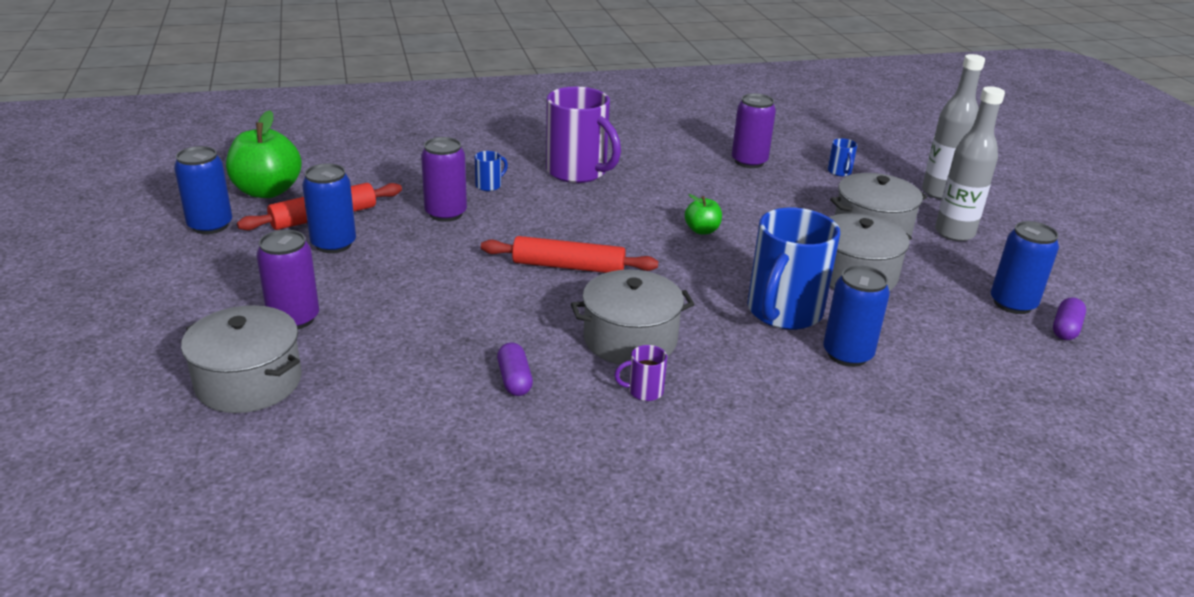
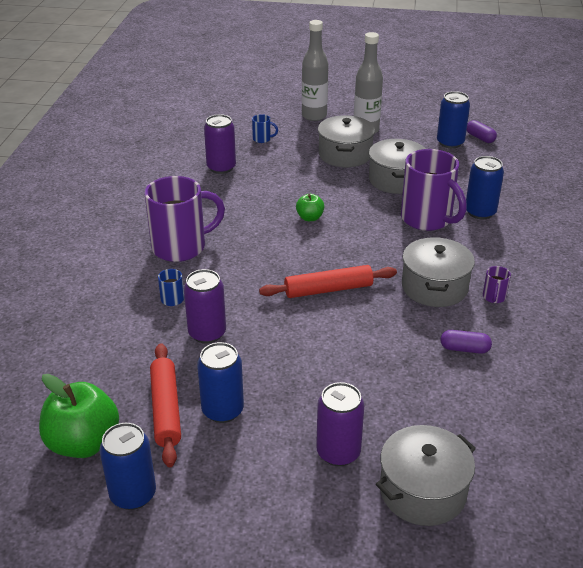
camera: 65 degrees left, 5 degrees up
red rolling pin [481,236,658,273] -> red rolling pin turned 45 degrees clockwise [259,265,397,298]
blue mug [748,208,840,330] -> purple mug [401,149,467,231]

